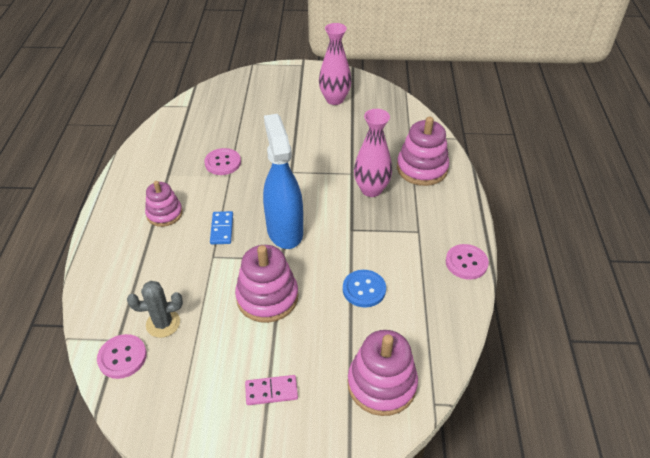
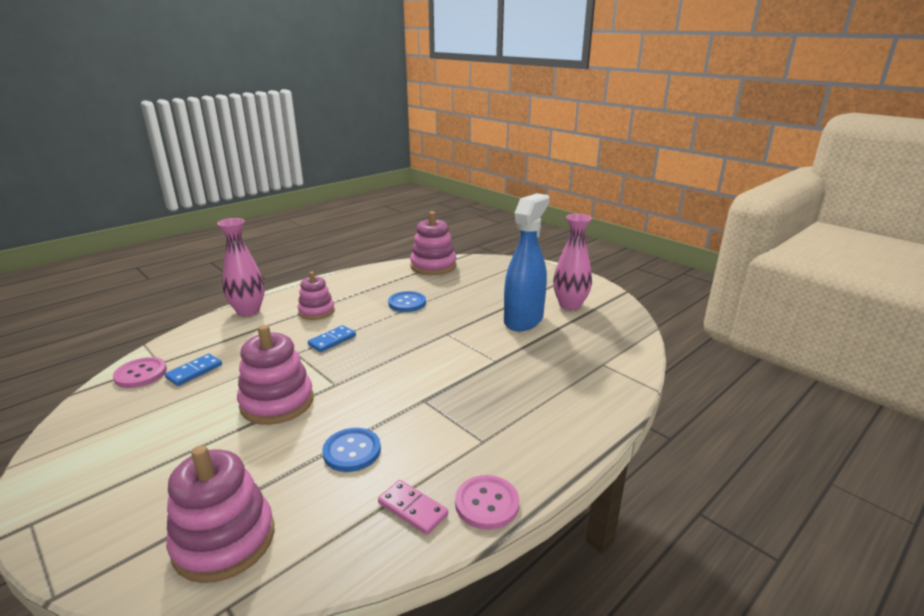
camera: 45 degrees right, 20 degrees down
grey cactus [127,281,183,338] -> blue domino [165,354,222,386]
pink button [204,148,241,175] -> blue button [388,291,426,312]
pink domino [245,375,298,405] -> pink domino moved to [378,480,448,535]
blue spray bottle [263,114,303,249] -> blue spray bottle moved to [504,193,550,331]
pink vase [354,109,392,197] -> pink vase moved to [217,218,265,316]
pink stacking toy [397,117,450,186] -> pink stacking toy moved to [410,211,457,275]

